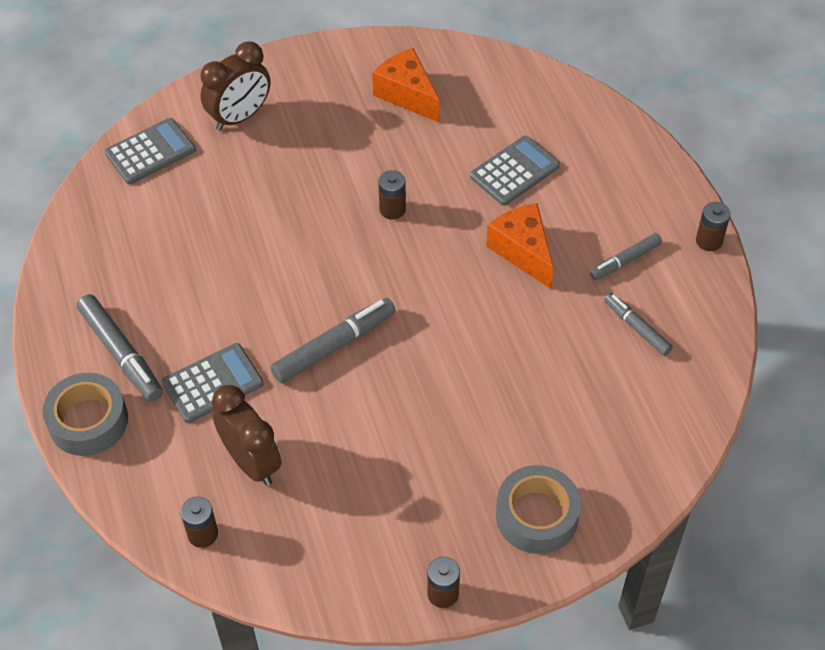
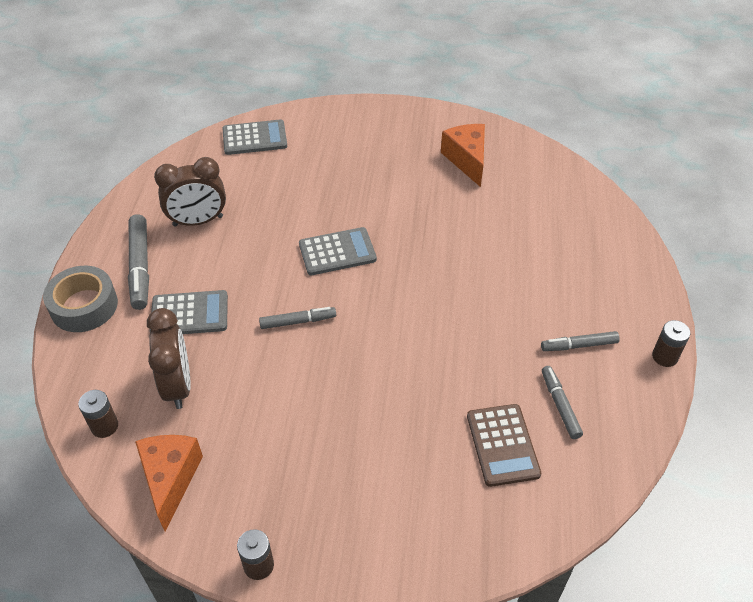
camera: 25 degrees right, 5 degrees down
brown clock [200,41,270,131] -> brown clock moved to [154,157,226,227]
grey marker [270,298,396,383] -> grey marker [259,307,336,329], size x0.62
brown battery [378,170,406,220] -> none
grey calculator [470,135,560,206] -> grey calculator moved to [299,227,377,275]
orange cheese [486,203,553,289] -> orange cheese moved to [135,435,203,531]
grey tape [496,465,581,554] -> none
none -> brown calculator [467,404,542,487]

